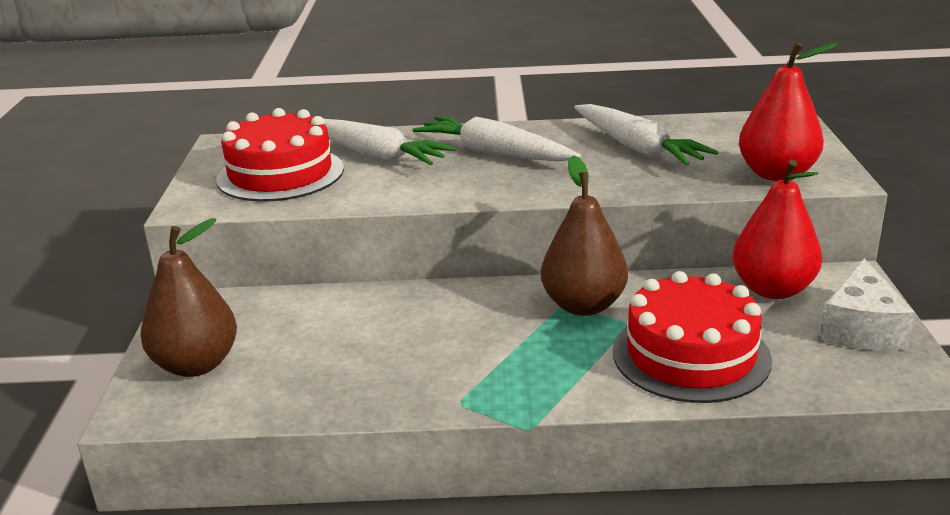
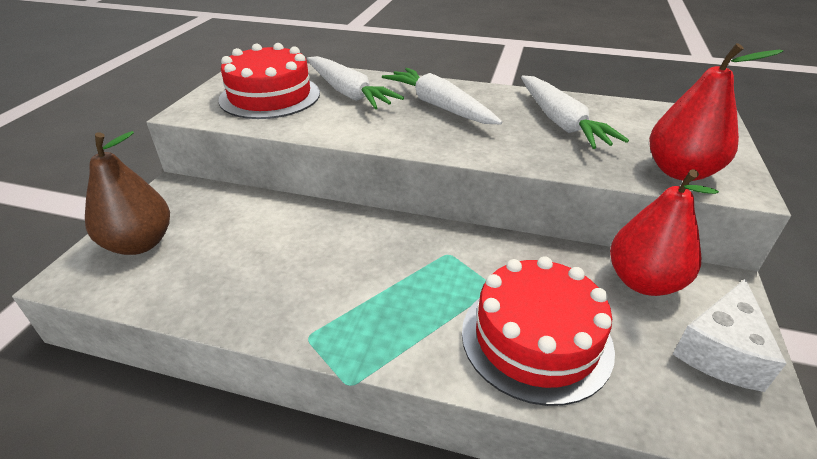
camera: 15 degrees right, 10 degrees up
brown pear [541,155,628,316] -> none

